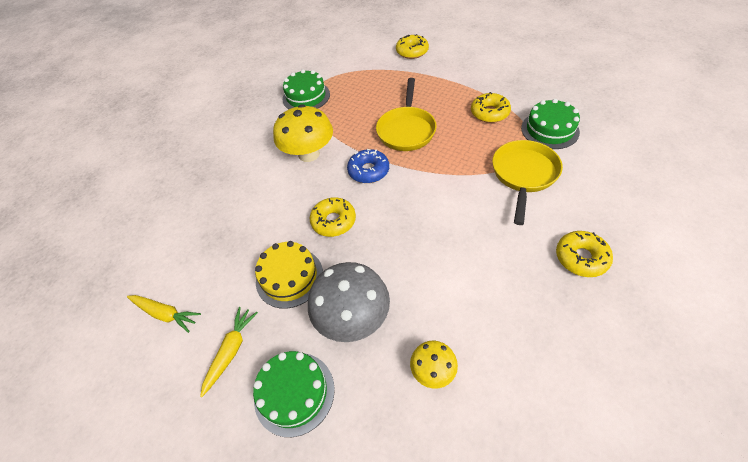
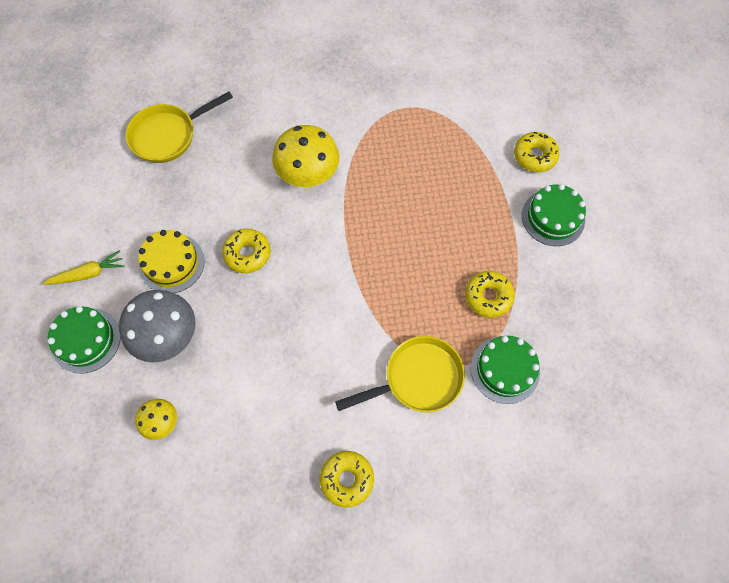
camera: 45 degrees right, 15 degrees up
yellow carrot [127,295,201,333] -> none
green cake [283,69,330,109] -> green cake moved to [522,184,586,246]
blue donut [347,149,389,183] -> none
yellow pan [376,78,437,151] -> yellow pan moved to [126,91,233,163]

